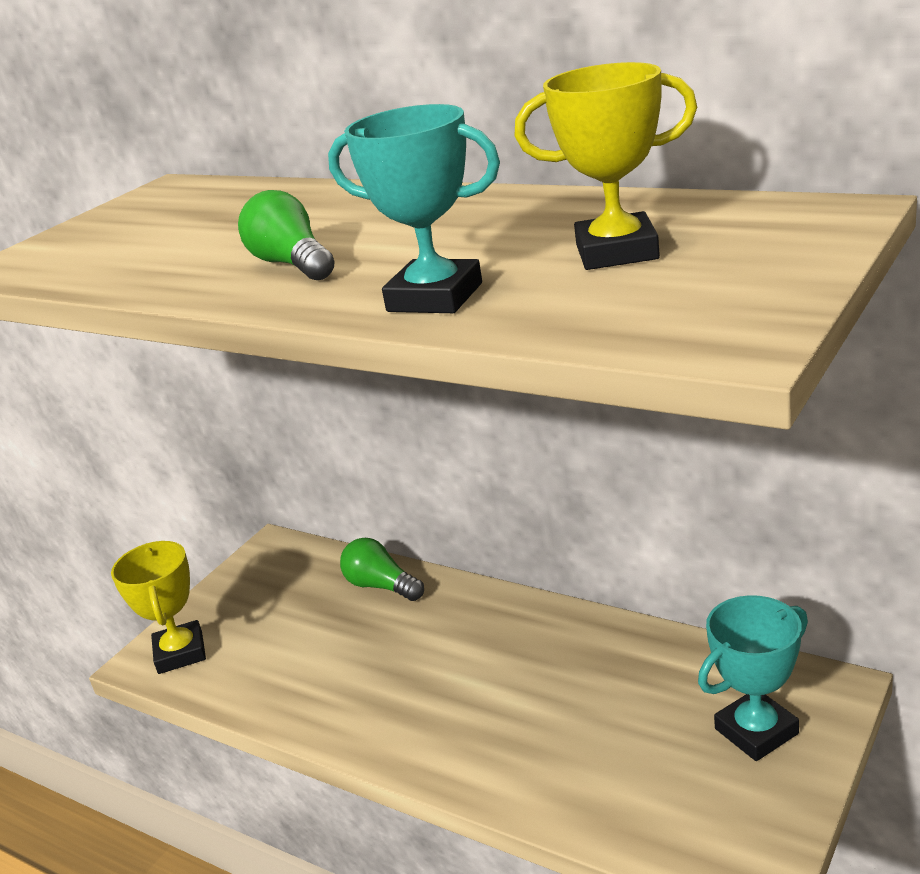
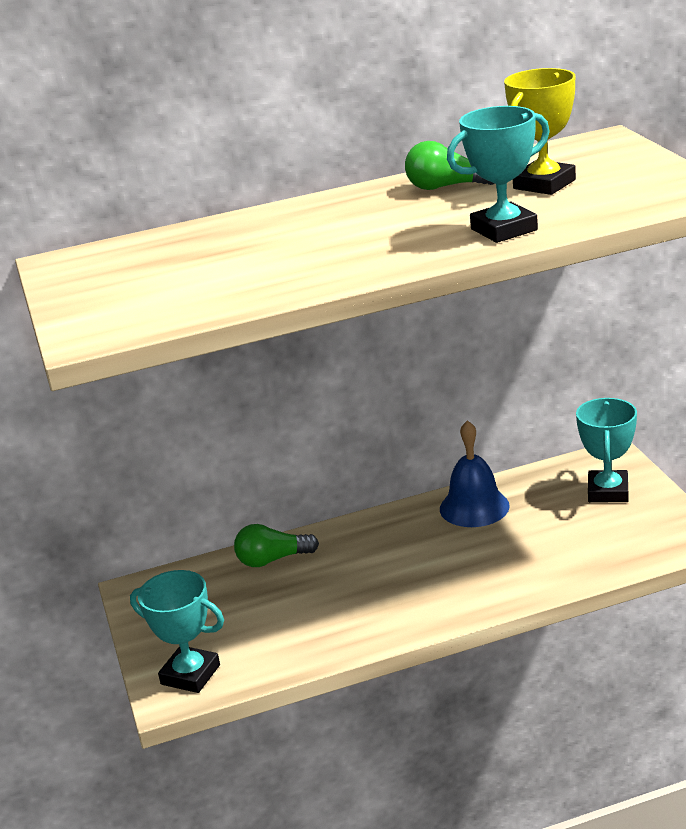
camera: 50 degrees left, 0 degrees up
yellow trophy [111,541,206,674] -> turquoise trophy [130,570,224,693]
green light bulb [238,190,335,280] -> green light bulb moved to [405,141,494,190]
none -> blue bell [440,420,510,527]

